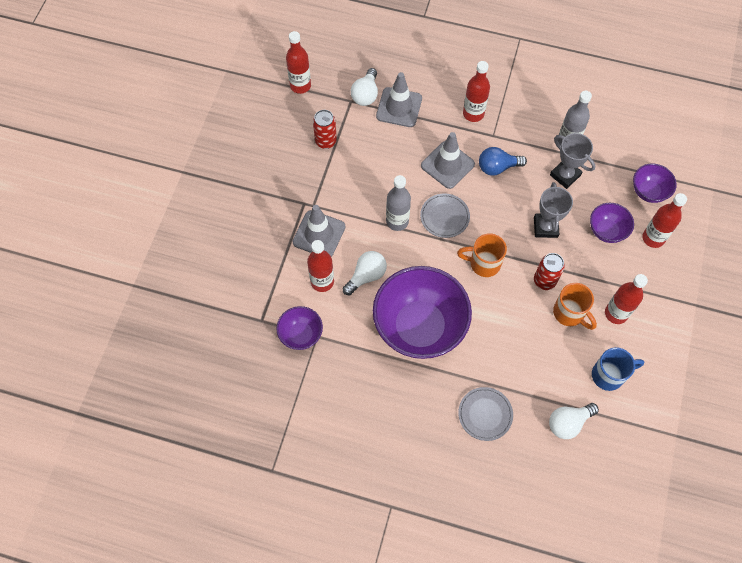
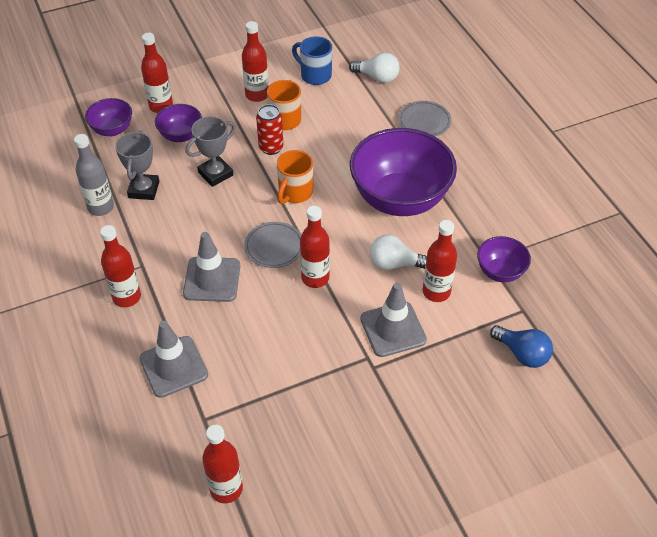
camera: 130 degrees left, 15 degrees down
red can [313,110,337,149] -> none
white light bulb [351,68,378,106] -> none
grey bottle [386,175,411,231] -> red bottle [300,206,330,288]
orange mug [457,233,507,277] -> orange mug turned 60 degrees clockwise [277,150,313,204]
blue light bulb [479,147,527,176] -> blue light bulb moved to [490,325,553,368]

